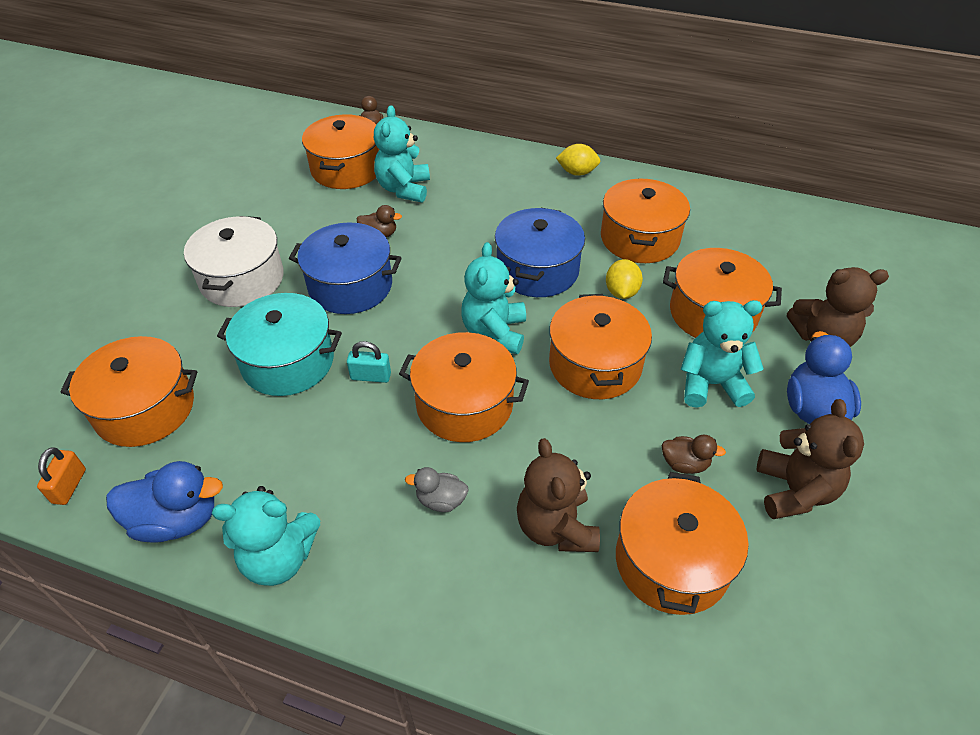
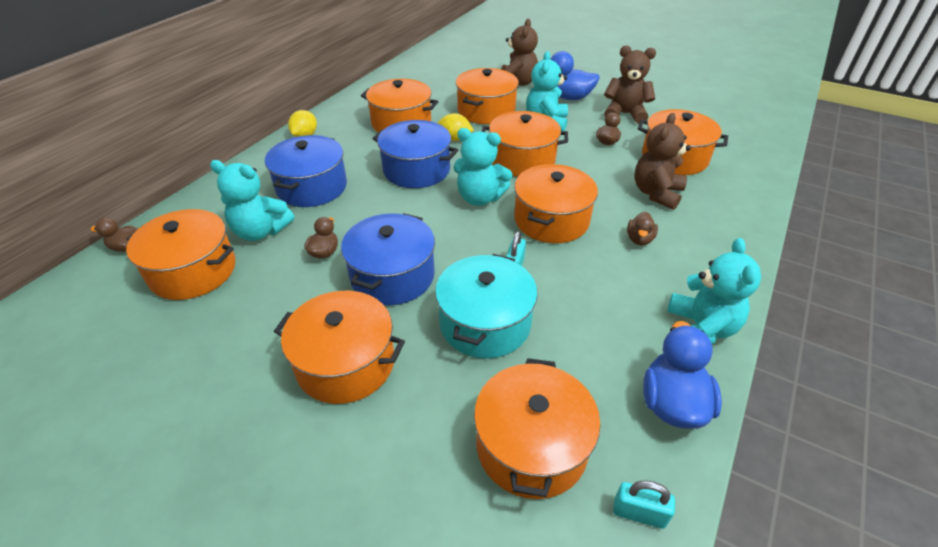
camera: 80 degrees left, 5 degrees down
orange padlock [37,447,86,505] -> turquoise padlock [613,481,675,529]
white pot [184,216,284,307] -> orange pot [274,291,405,404]
grey duck [405,467,469,512] -> brown duck [627,212,658,246]
brown teddy bear [517,438,600,552] -> brown teddy bear turned 120 degrees clockwise [634,113,691,210]
none -> blue pot [265,135,347,207]

